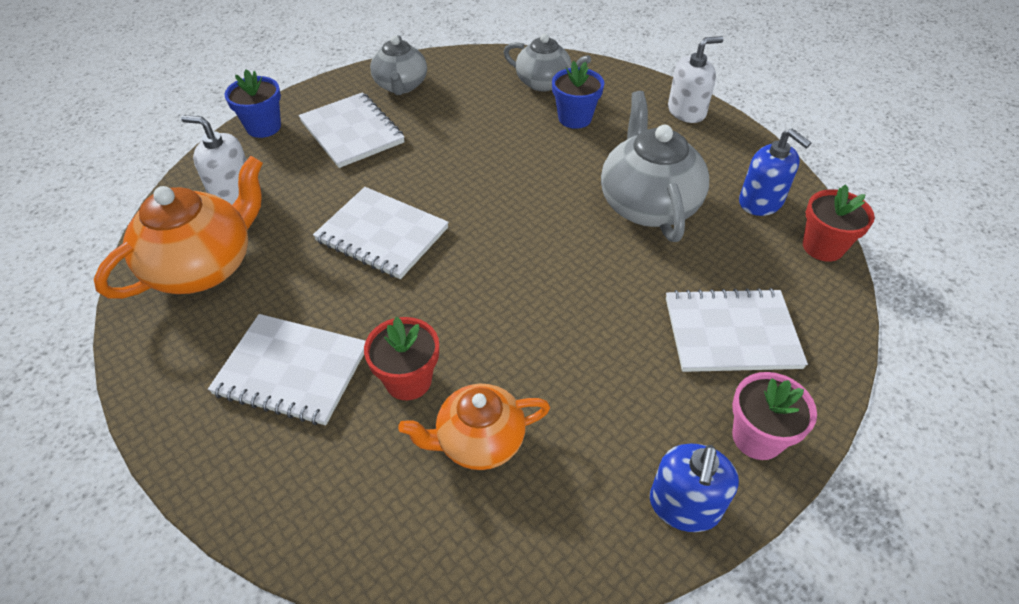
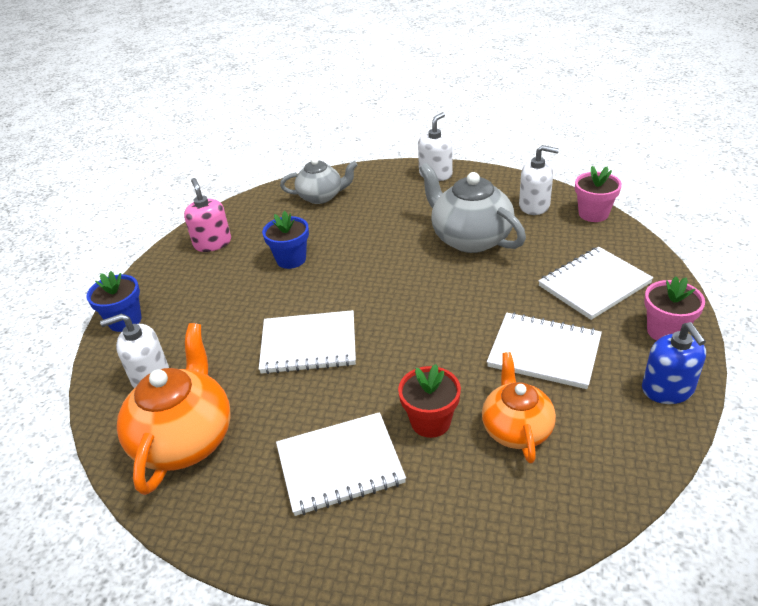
camera: 30 degrees left, 10 degrees down
white notebook [299,92,405,168] -> white notebook moved to [487,312,602,389]
grey teapot [370,35,427,95] -> pink soap dispenser [184,178,231,252]
orange teapot [398,384,550,470] -> orange teapot turned 135 degrees clockwise [482,352,556,463]
blue flower pot [552,61,604,129] -> blue flower pot moved to [262,211,309,269]
blue soap dispenser [739,129,811,216] -> white soap dispenser [519,145,559,215]
red flower pot [803,185,875,262] -> pink flower pot [575,166,622,222]

